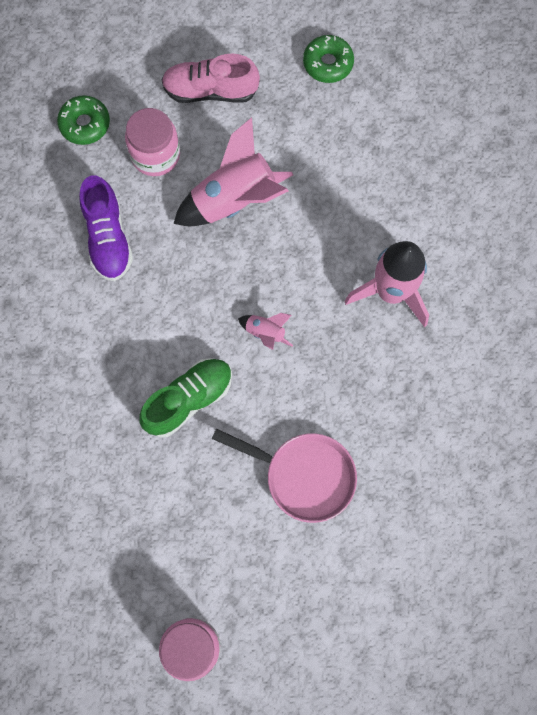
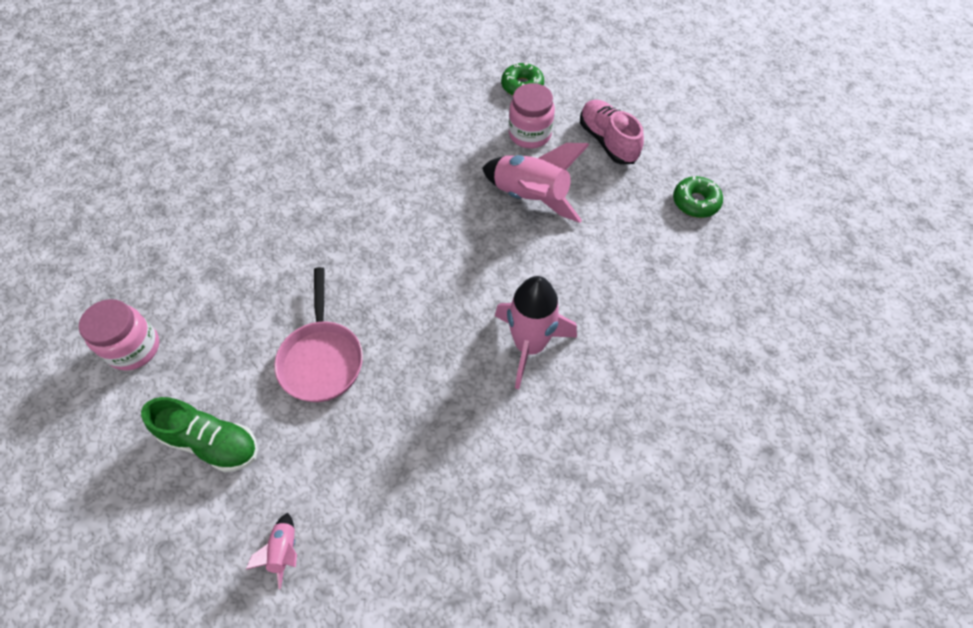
camera: 60 degrees right, 15 degrees down
purple shoe [79,175,133,281] -> none
green shoe [139,358,232,437] -> green shoe moved to [141,397,258,472]
pink rocket [238,313,293,350] -> pink rocket moved to [246,513,297,589]

